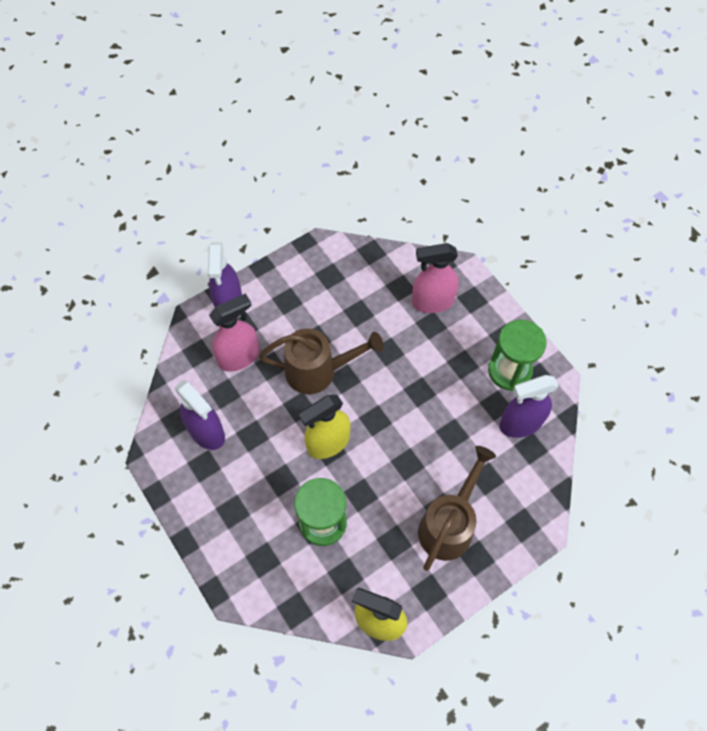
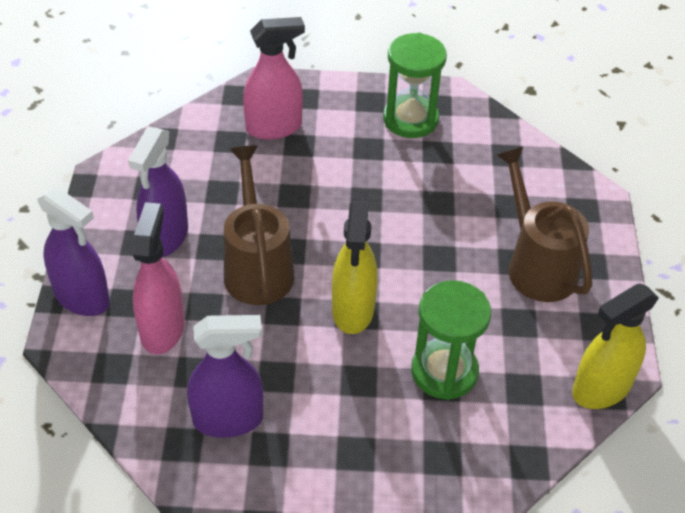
camera: 55 degrees left, 15 degrees down
brown watering can [259,328,384,394] -> brown watering can turned 45 degrees counterclockwise [224,145,294,305]
pink spray bottle [412,243,459,313] -> pink spray bottle turned 135 degrees counterclockwise [243,17,305,140]
purple spray bottle [499,375,559,438] -> purple spray bottle moved to [128,127,188,257]

